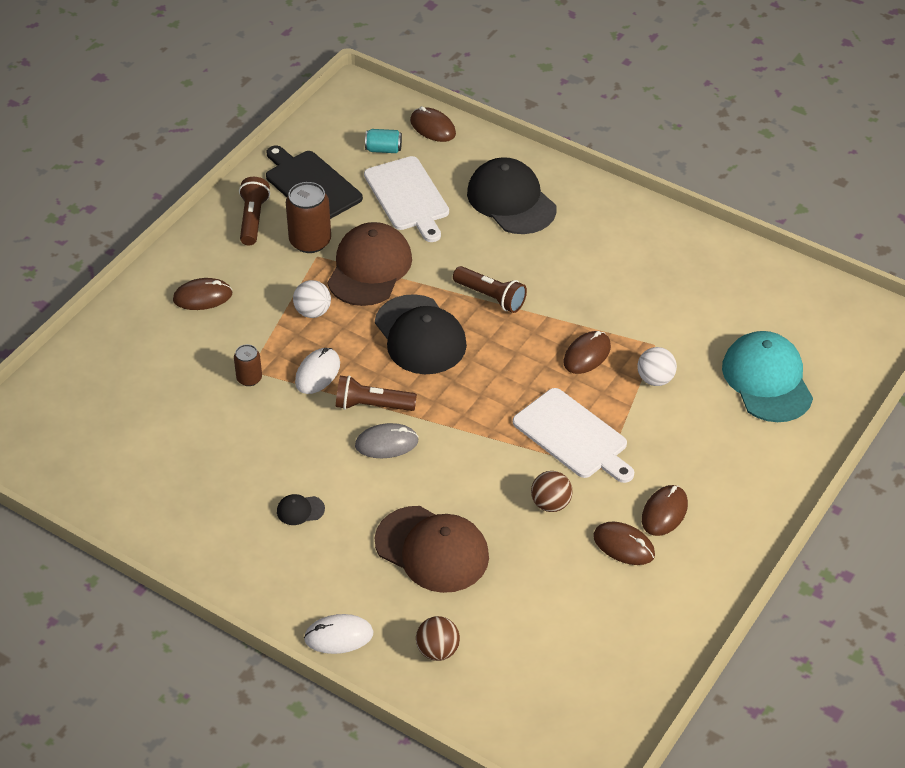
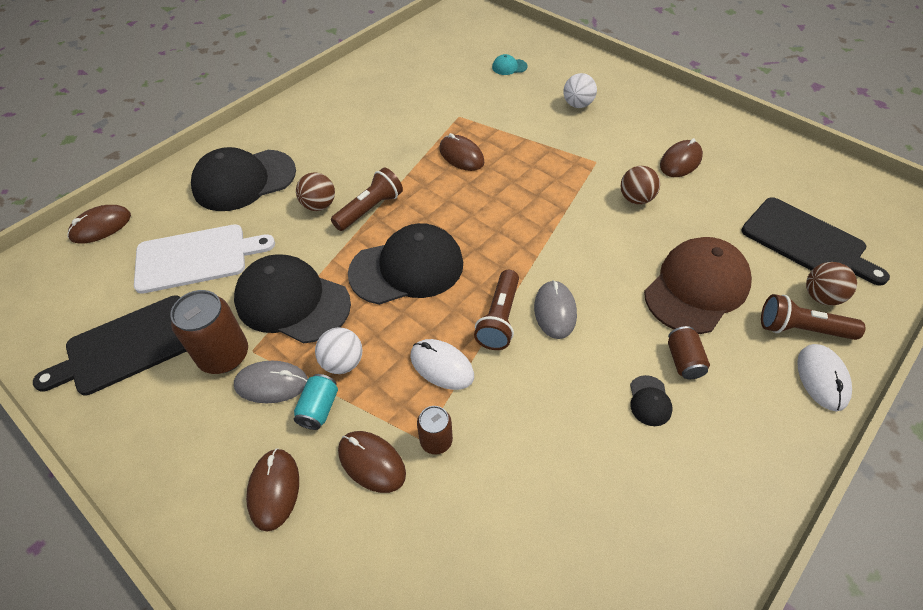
camera: 80 degrees left, 5 degrees up
brown flashlight [239,177,270,245] -> brown flashlight moved to [761,294,865,340]
brown cap [327,222,412,306] -> black cap [234,254,351,343]
turquoise can [365,129,402,153] -> turquoise can moved to [294,374,338,430]
white cutting board [513,388,634,483] -> none
white ball [637,347,677,386] -> white ball moved to [563,73,597,108]
brown mouse [642,485,688,536] -> brown mouse moved to [338,431,406,493]
turquoise cap [722,331,813,422] -> turquoise cap [492,54,528,75], size x0.41
none -> grey mouse [234,361,308,403]
none -> brown ball [296,172,335,211]
none -> brown can [668,326,710,379]
none -> black cutting board [741,197,890,286]

